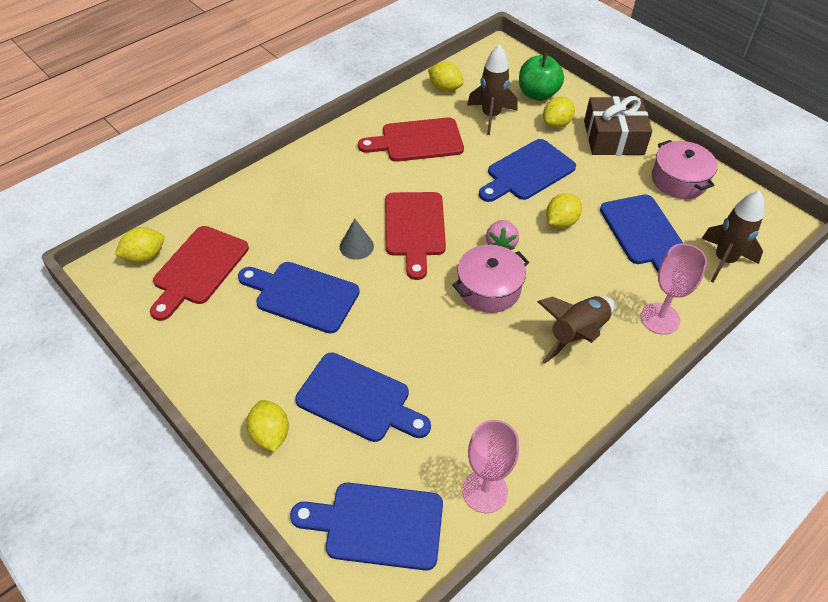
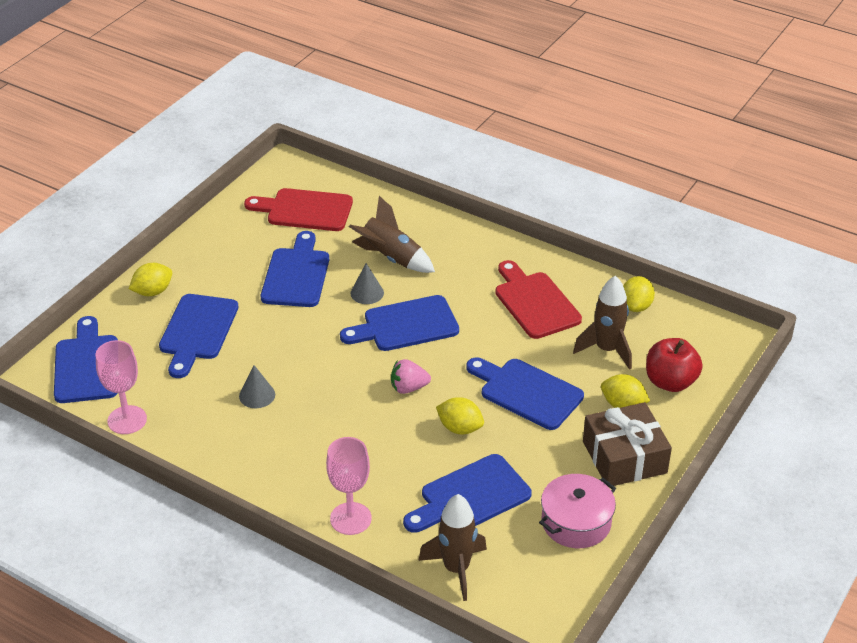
camera: 75 degrees right, 10 degrees down
yellow lemon [114,227,164,263] -> none
red cutting board [385,192,446,280] -> blue cutting board [340,295,459,351]
pink pot [452,245,529,313] -> none
green apple [519,53,564,101] -> red apple [646,338,703,392]
brown rocket [537,296,615,364] -> brown rocket moved to [349,196,435,273]
none -> grey cone [239,365,275,408]

